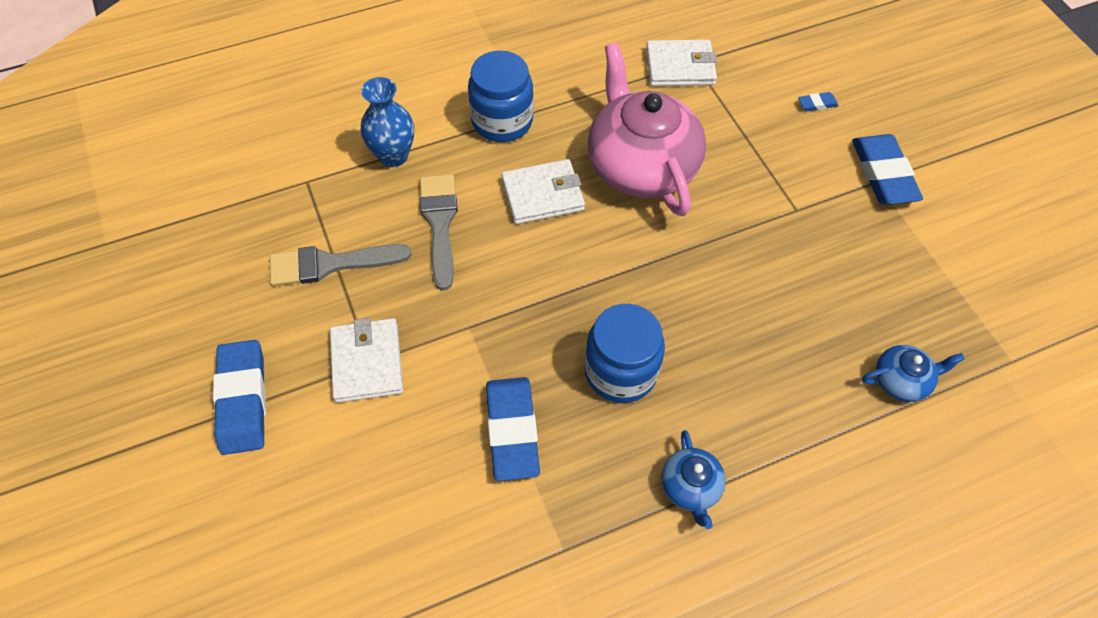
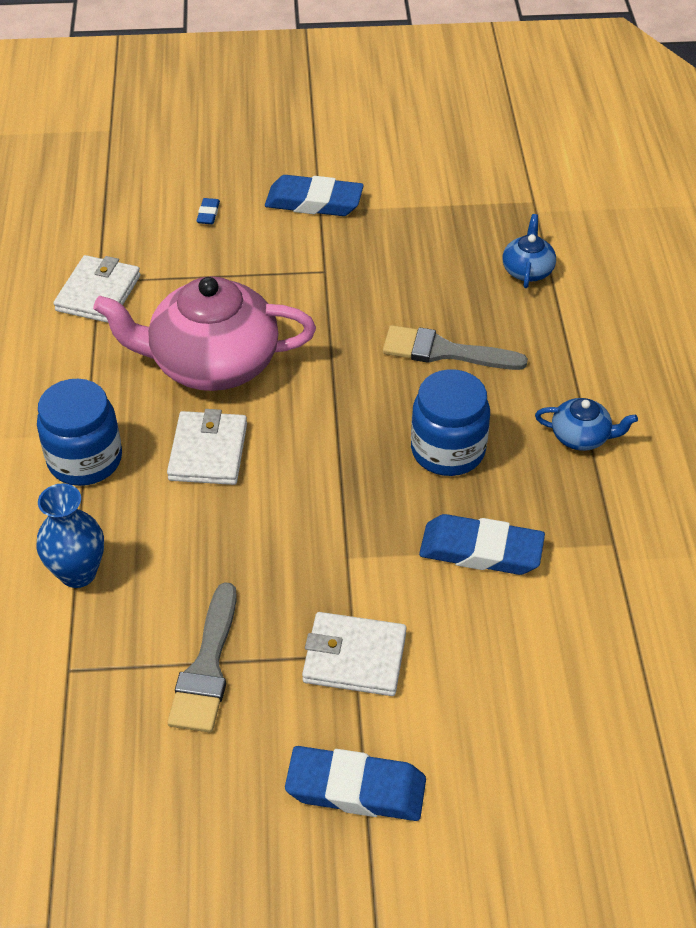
camera: 70 degrees left, 10 degrees down
grey brush [420,174,458,291] -> grey brush moved to [383,325,528,370]

